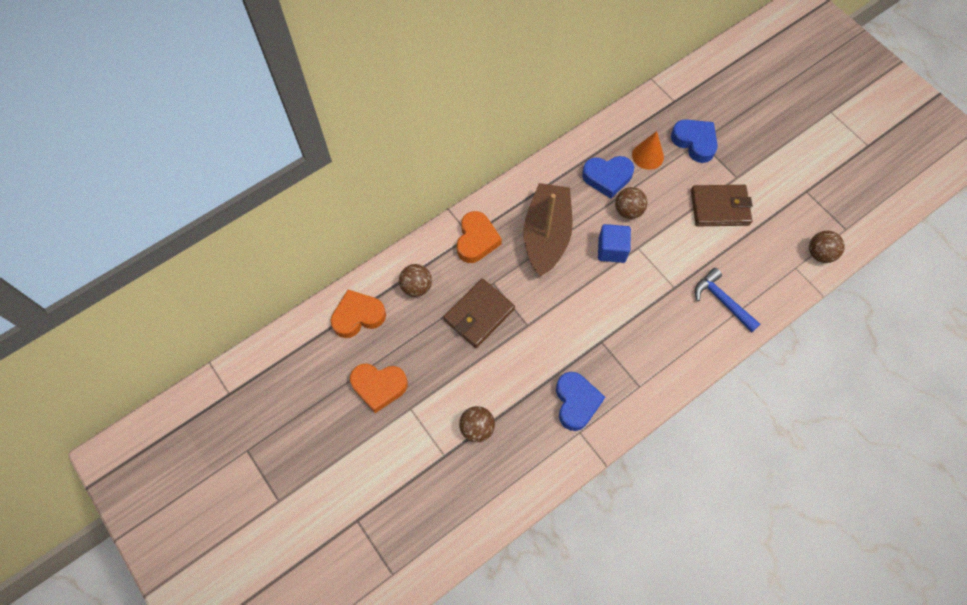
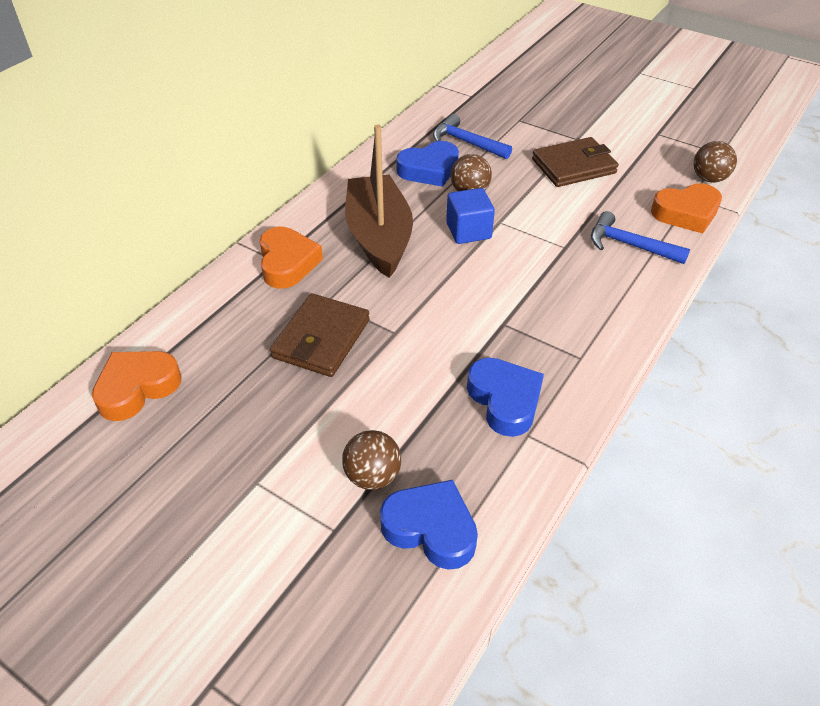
camera: 20 degrees left, 20 degrees down
orange heart [350,363,408,413] -> orange heart moved to [651,183,722,234]
brown ball [399,264,432,297] -> none
orange cone [632,131,664,170] -> blue hammer [433,114,512,159]
blue heart [671,119,718,163] -> blue heart moved to [380,480,478,570]

